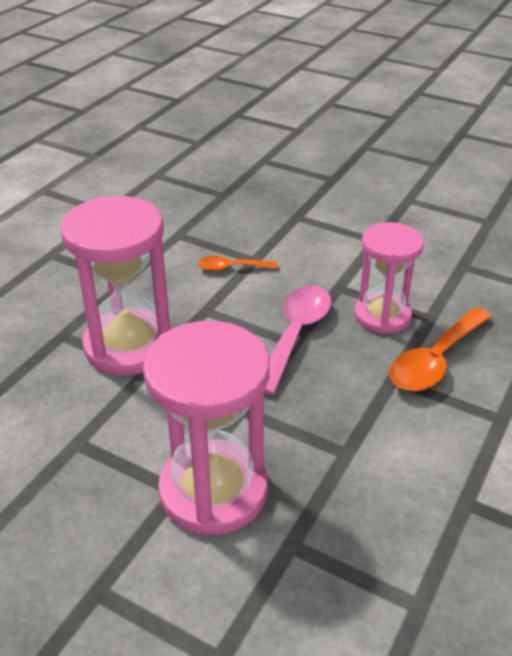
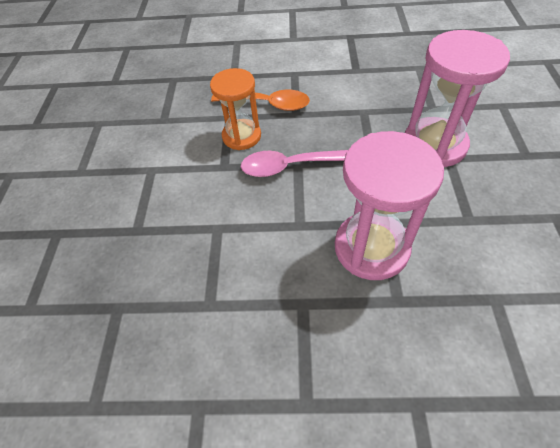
camera: 115 degrees left, 15 degrees up
orange spoon [198,256,278,271] -> none
pink hourglass [354,222,424,334] -> orange hourglass [210,68,261,150]

